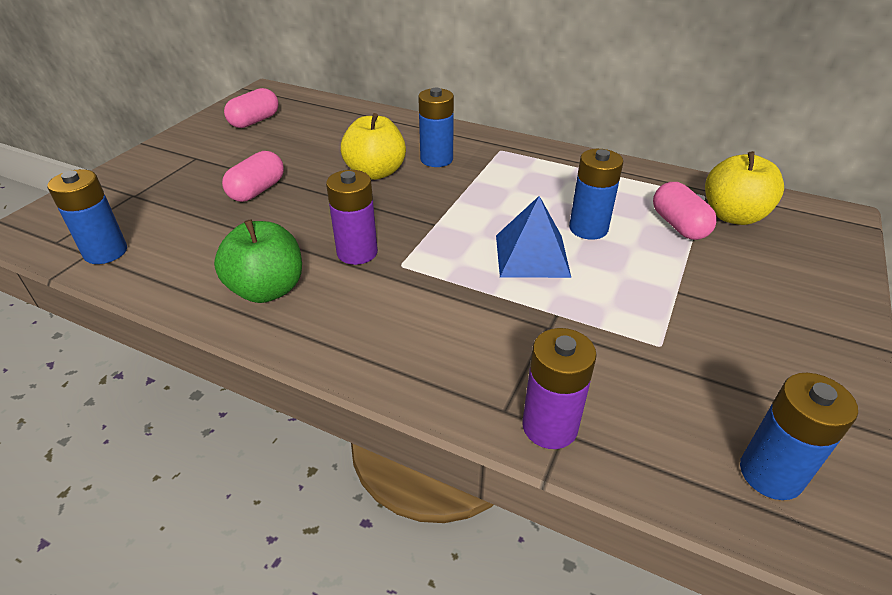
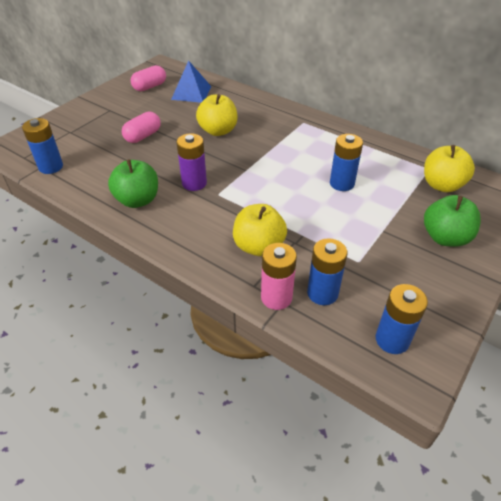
camera: 10 degrees right, 5 degrees up
blue battery [418,88,454,167] -> blue battery moved to [307,238,347,305]
blue pyramid [496,196,571,278] -> blue pyramid moved to [171,60,212,103]
purple battery [522,328,597,449] -> pink battery [261,243,297,310]
pink capsule [653,182,717,240] -> none
none -> yellow apple [233,204,287,256]
none -> green apple [424,195,481,247]

